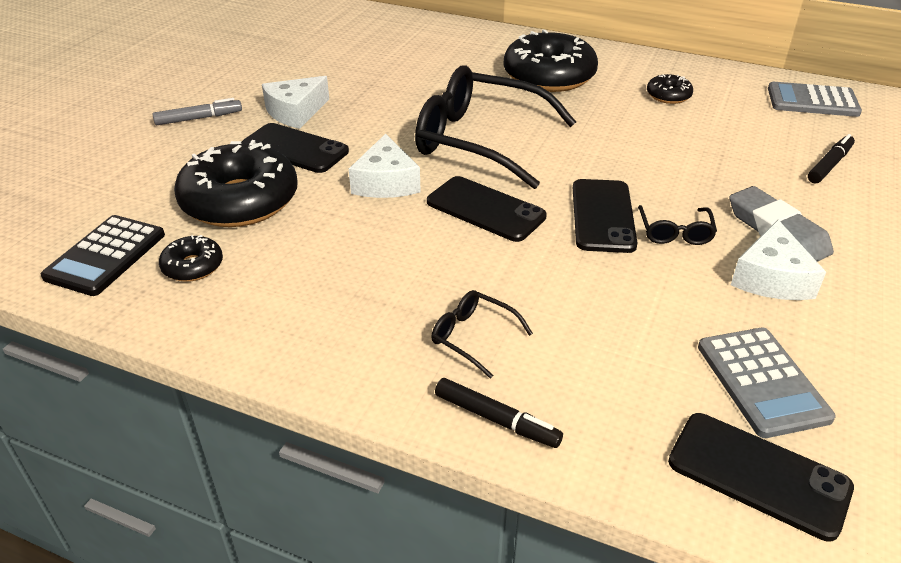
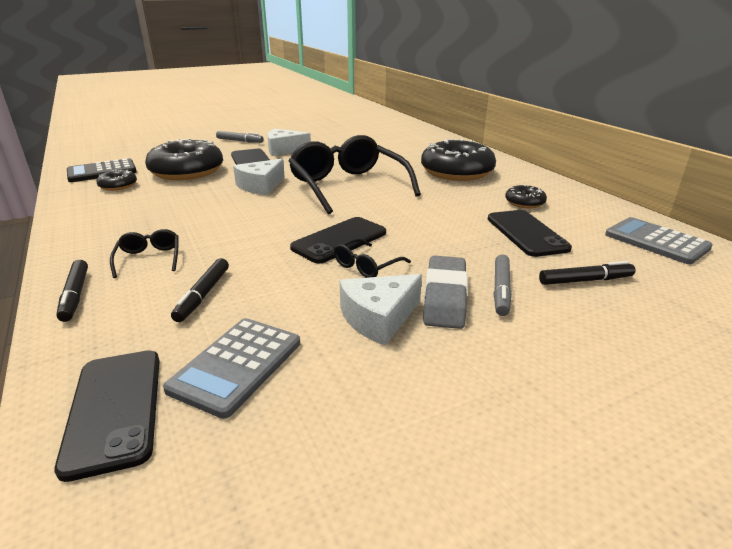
camera: 40 degrees right, 10 degrees down
black phone [427,176,547,242] -> black phone moved to [488,210,572,257]
none -> black marker [171,258,229,322]
none -> grey marker [494,254,512,316]

